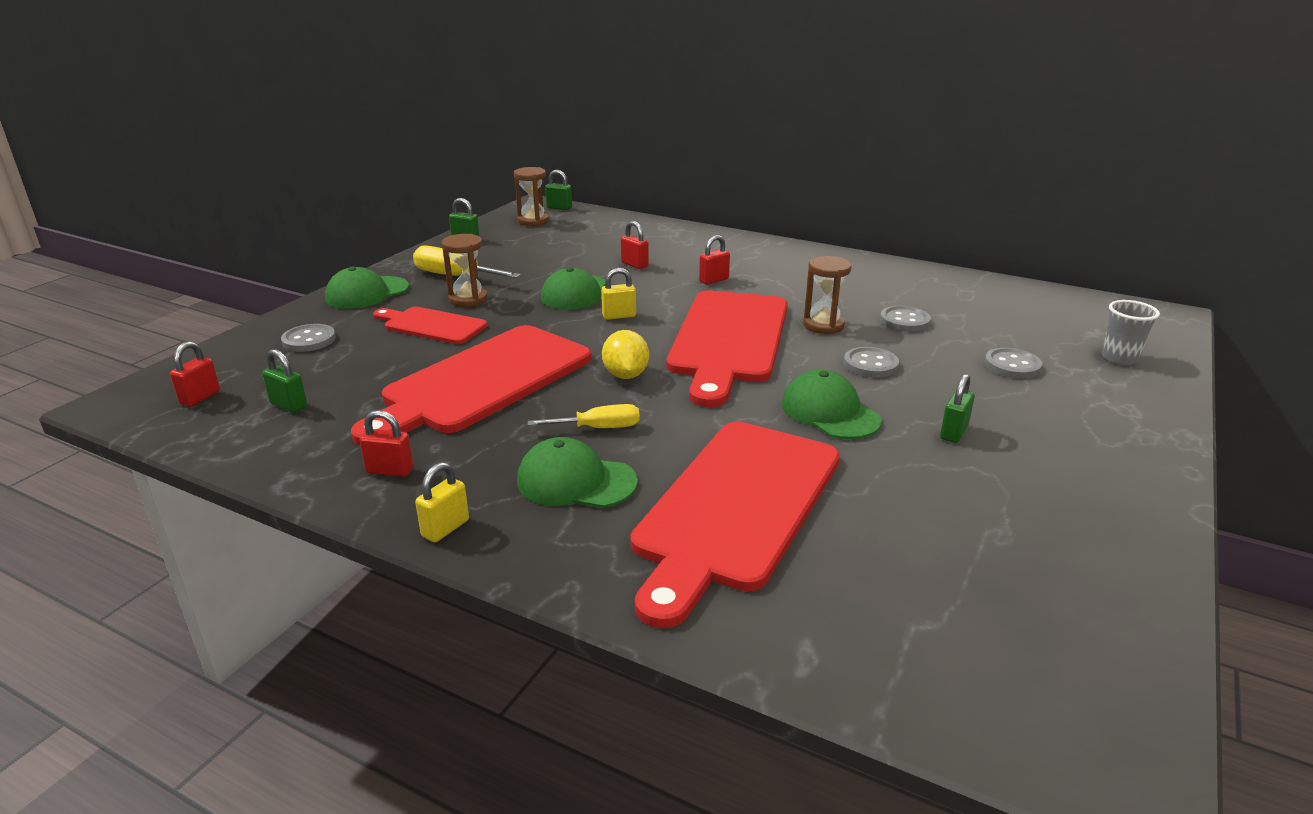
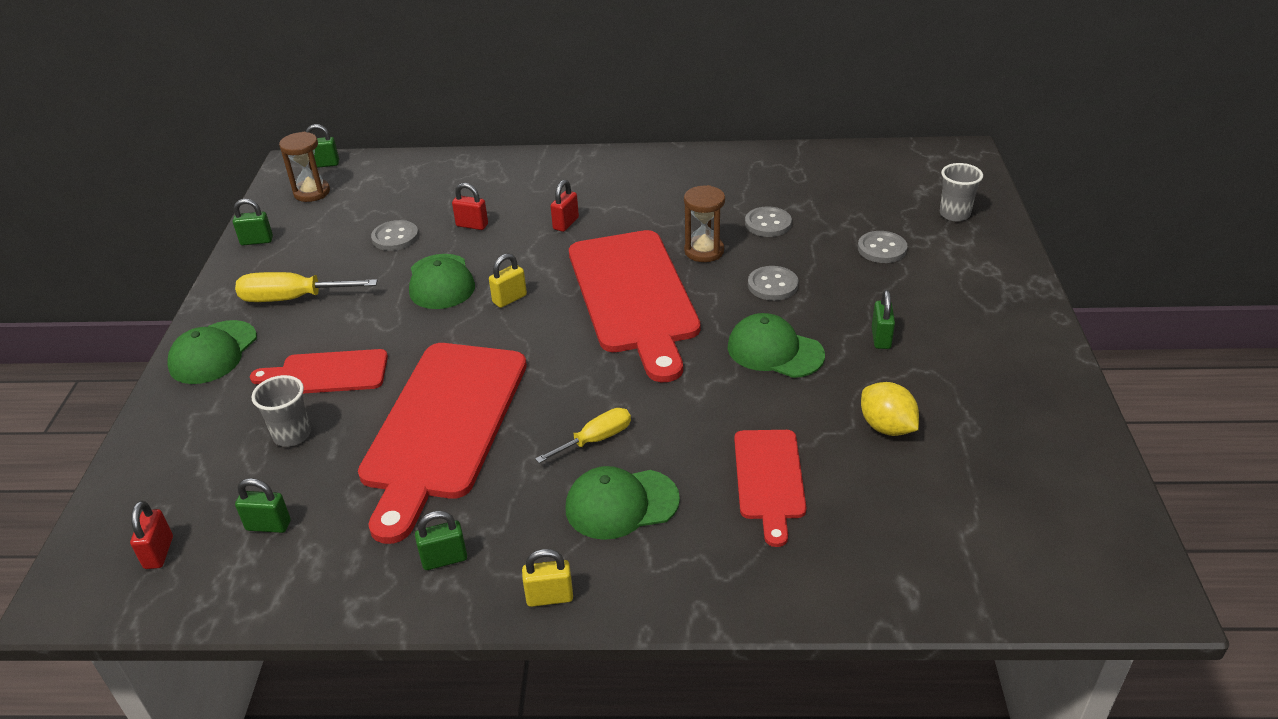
camera: 25 degrees left, 10 degrees up
grey button [281,324,336,352] -> grey button moved to [371,220,419,251]
red padlock [359,410,413,477] -> green padlock [415,511,467,570]
yellow padlock [415,462,469,542] -> yellow padlock turned 75 degrees clockwise [522,549,573,607]
brown hourglass [442,234,488,307] -> none
yellow lemon [602,330,649,379] -> yellow lemon moved to [861,382,919,436]
red cutting board [630,422,840,628] -> red cutting board [734,430,806,547], size x0.53
none -> grey cup [251,375,311,447]

